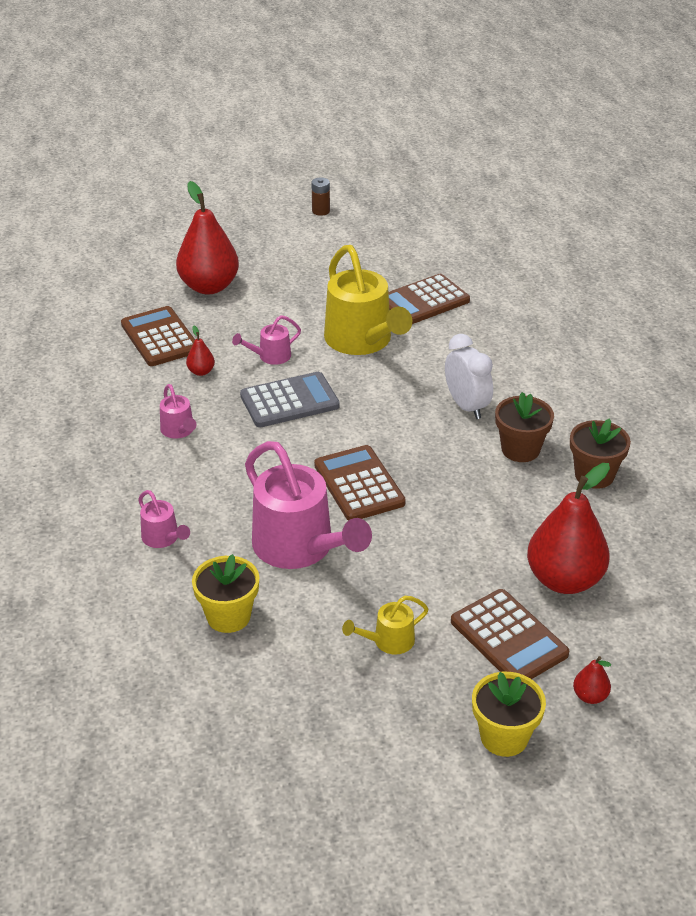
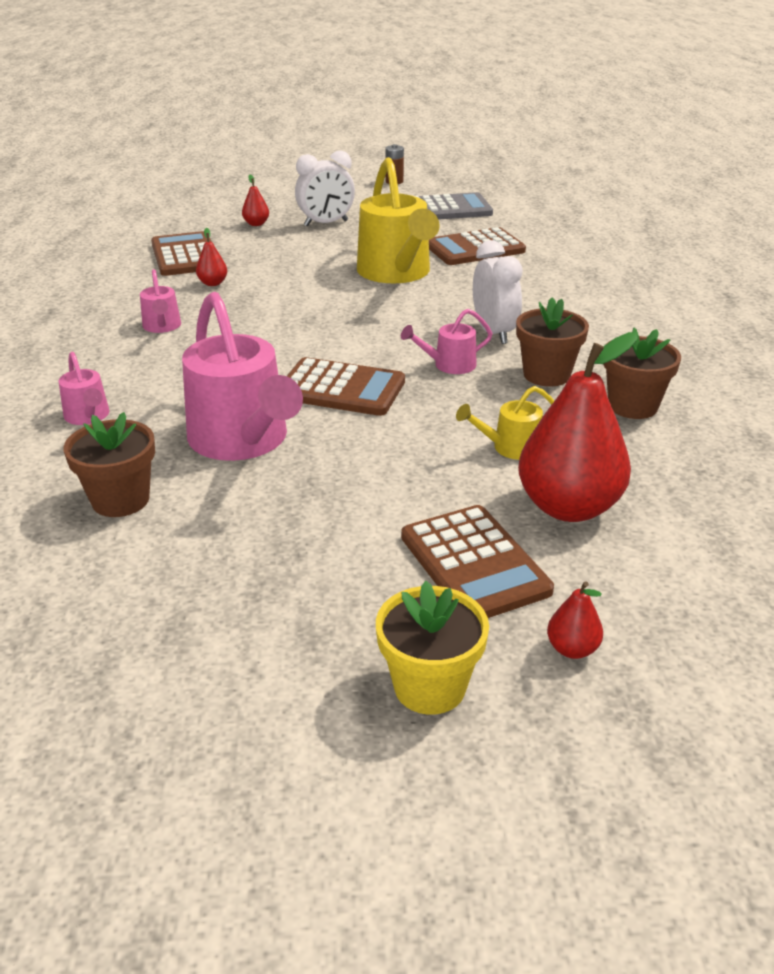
camera: 10 degrees right, 5 degrees down
red pear [176,181,239,294] -> red pear [242,175,269,226], size x0.42
yellow flower pot [192,554,259,633] -> brown flower pot [64,412,155,517]
pink watering can [232,315,301,365] -> pink watering can moved to [401,309,493,374]
grey calculator [240,372,340,427] -> grey calculator moved to [415,192,493,220]
brown calculator [314,445,406,521] -> brown calculator turned 120 degrees clockwise [287,357,405,416]
yellow watering can [342,596,429,655] -> yellow watering can moved to [456,386,554,460]
none -> white clock [295,151,355,227]

